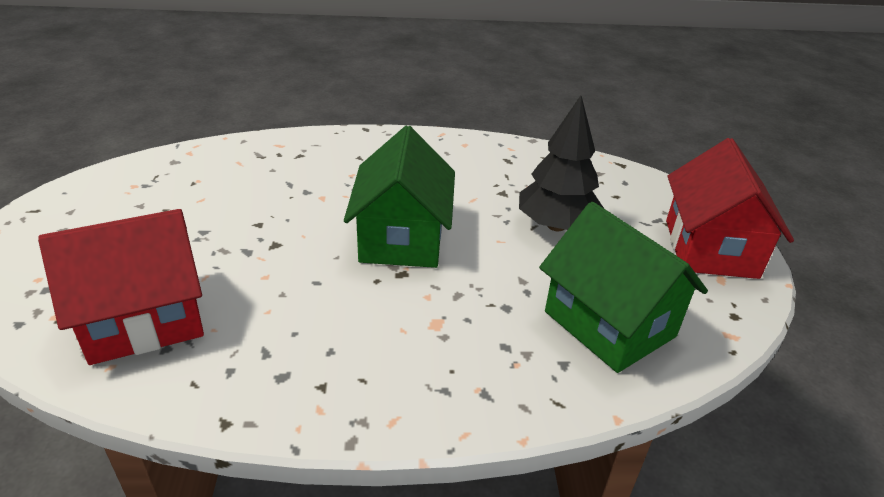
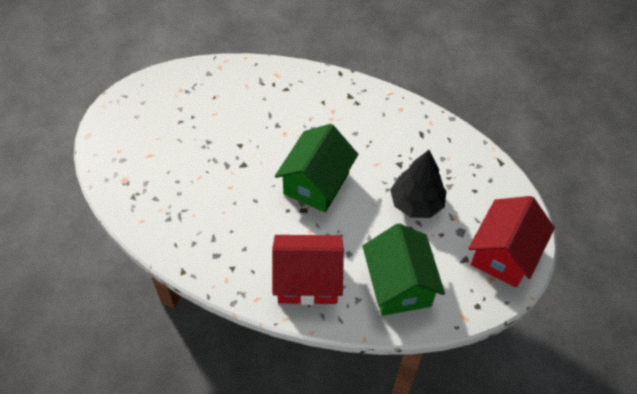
camera: 25 degrees right, 20 degrees up
red house [38,209,204,365] -> red house moved to [272,235,344,305]

